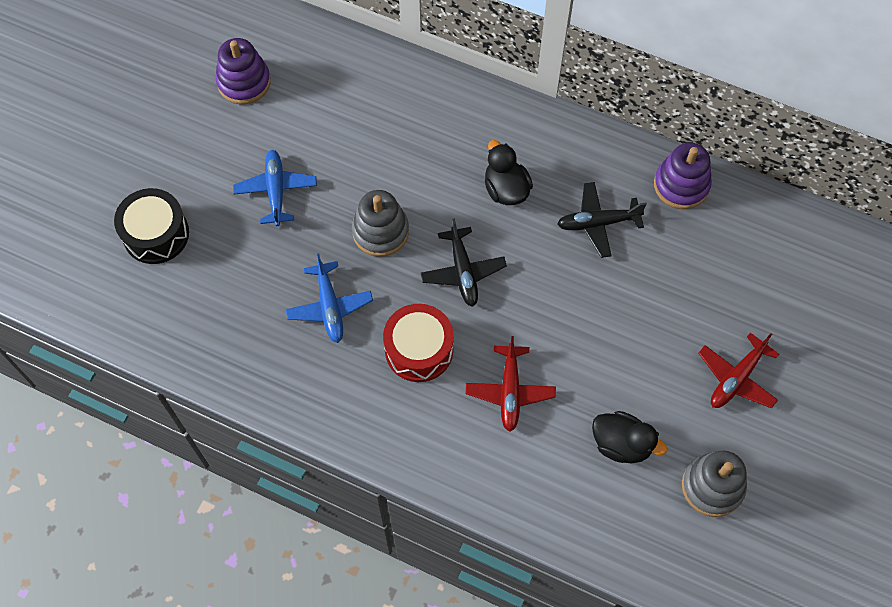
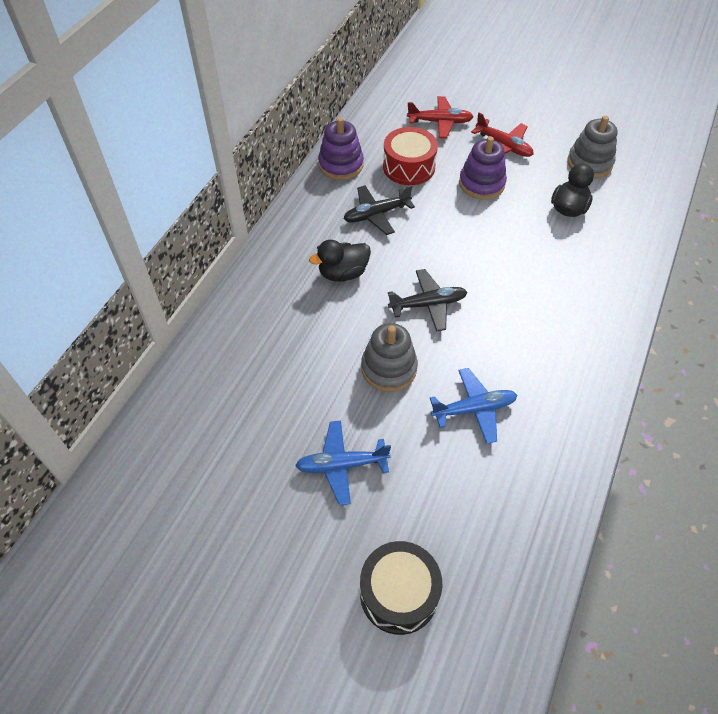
camera: 90 degrees left, 10 degrees down
purple stacking toy [216,38,271,104] -> purple stacking toy moved to [459,136,507,200]
red drum [383,304,454,382] -> red drum moved to [383,127,438,185]
red plane [466,336,556,432] -> red plane moved to [407,96,474,138]
black plane [557,182,647,258] -> black plane turned 75 degrees clockwise [344,185,415,235]

